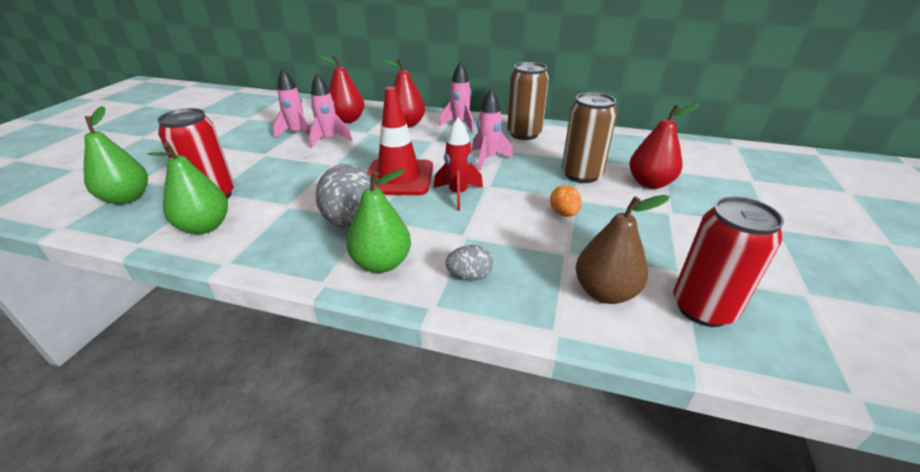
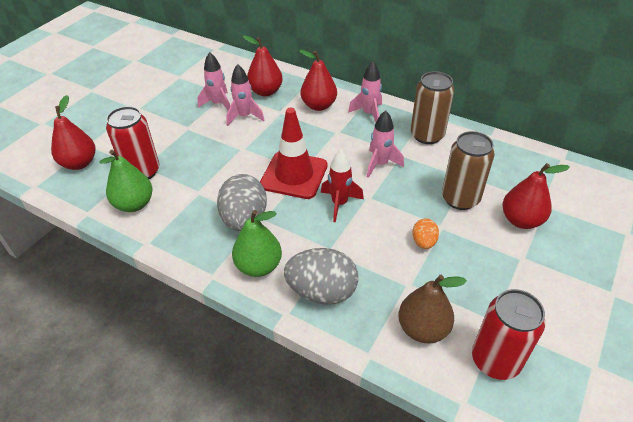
camera: 15 degrees right, 10 degrees up
green pear [84,106,148,204] -> red pear [51,95,95,170]
grey egg [445,245,493,281] -> grey egg [284,248,358,305], size x1.95

